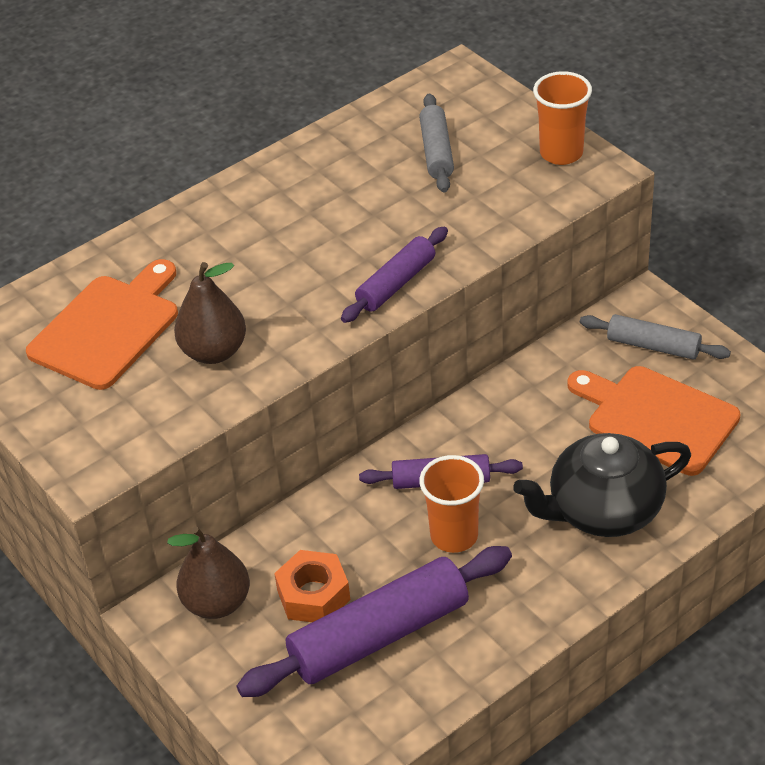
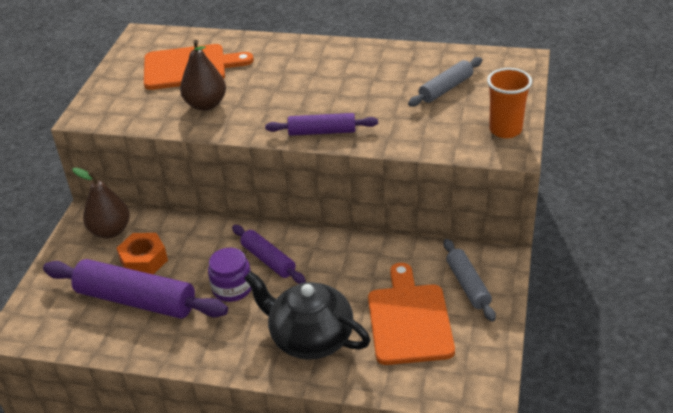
camera: 50 degrees right, 5 degrees down
orange cup [419,455,484,553] -> purple jar [208,248,251,302]

